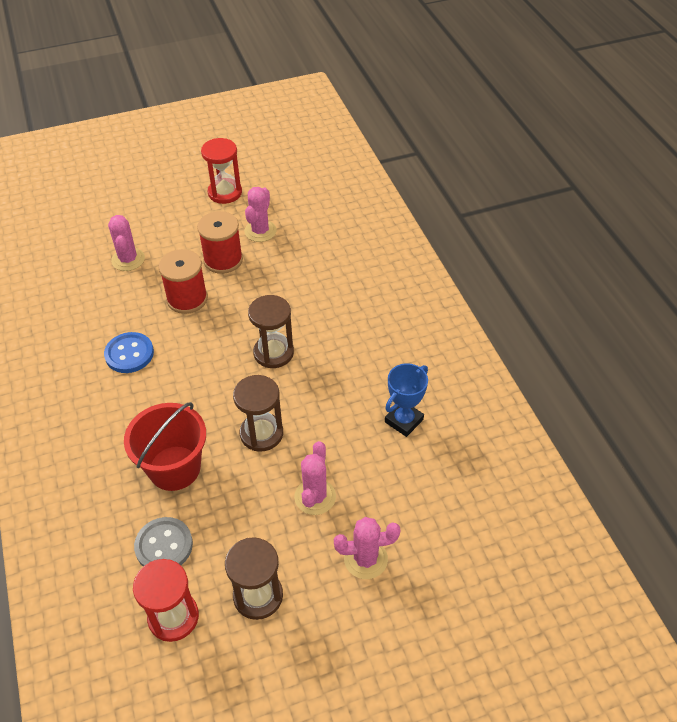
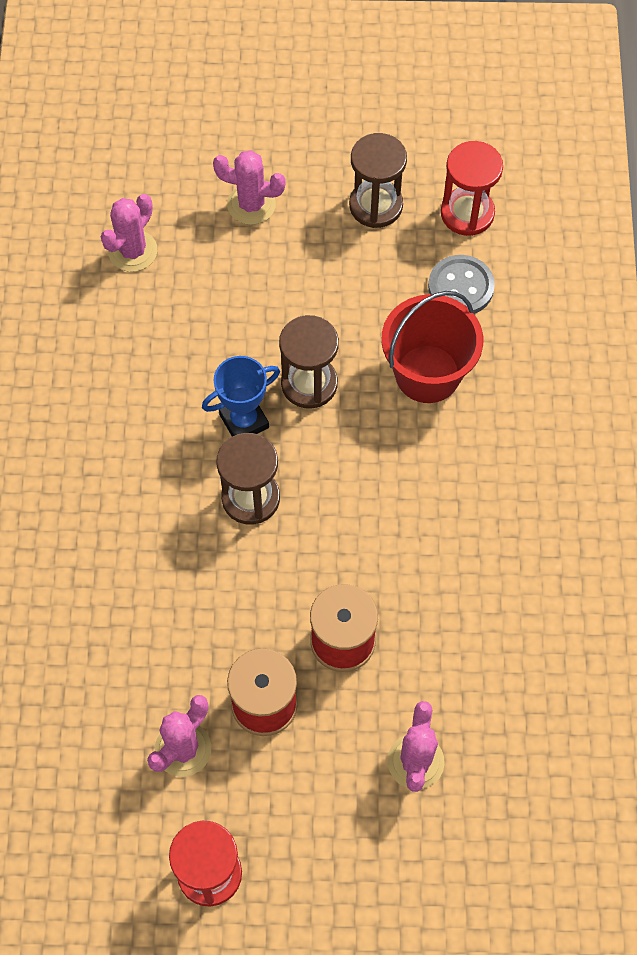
camera: 160 degrees left, 15 degrees up
blue button [104,332,154,373] -> none
pink cactus [294,441,336,515] -> pink cactus moved to [101,194,157,272]
blue trophy [385,363,428,437] -> blue trophy moved to [202,356,280,437]

